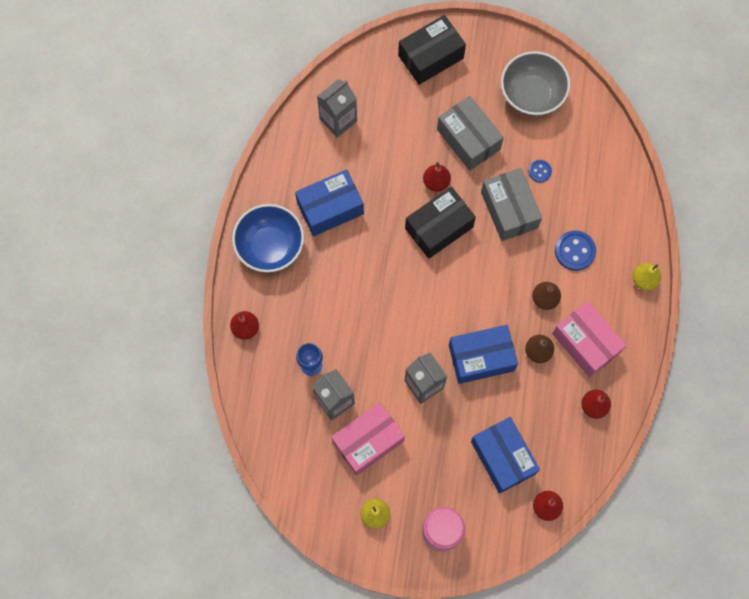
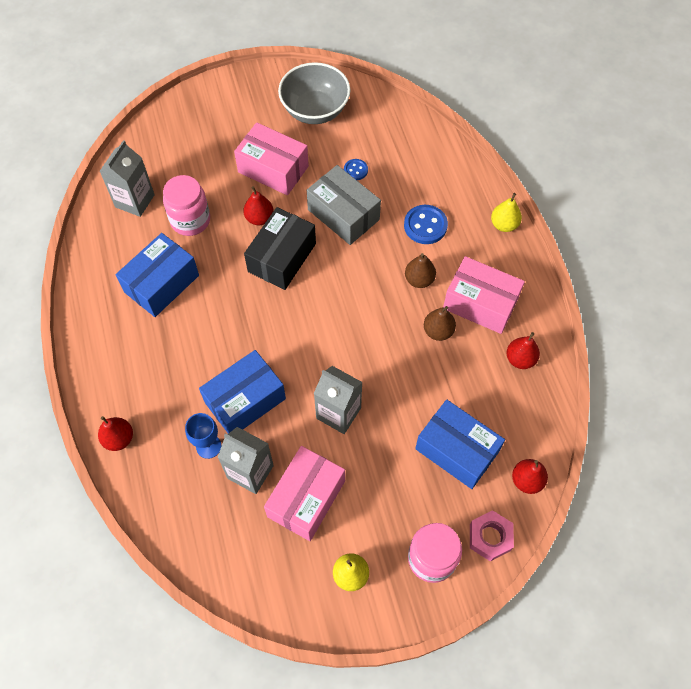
camera: 25 degrees left, 10 degrees down
blue bowl [232,204,304,273] -> none
black box [398,15,466,85] -> none
grey box [437,96,504,171] -> pink box [234,122,309,195]
blue box [449,325,518,384] -> blue box moved to [199,350,286,433]
none -> pink jar [163,175,210,236]
none -> pink nut [470,510,514,562]

